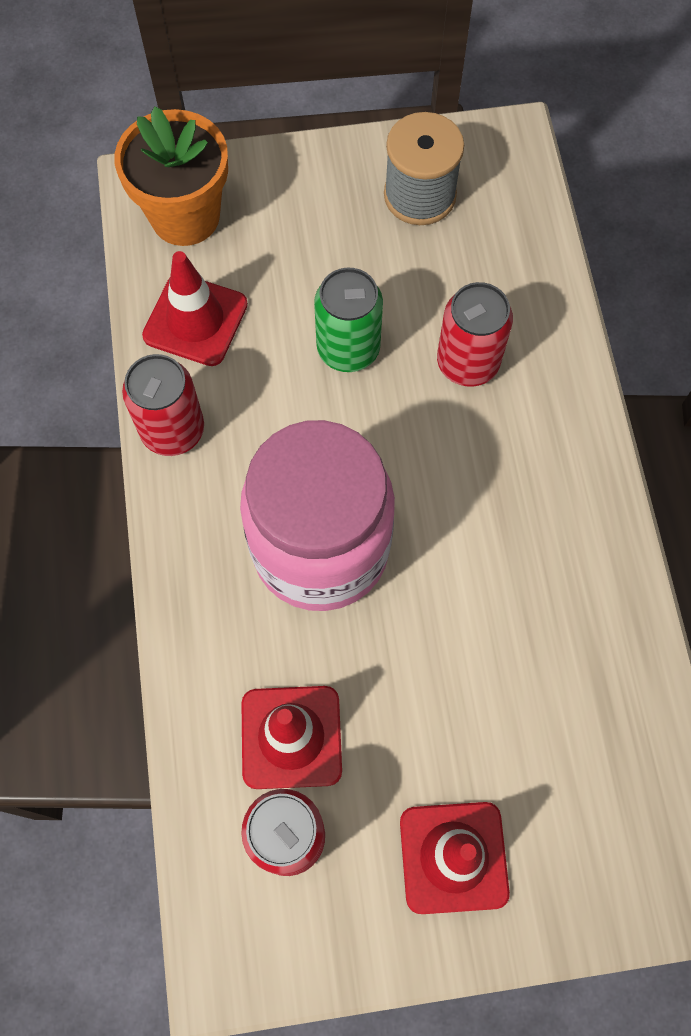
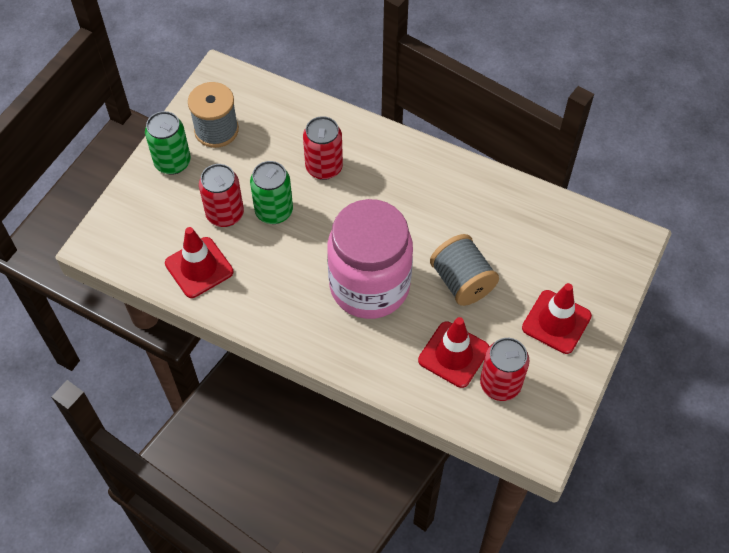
camera: 55 degrees left, 10 degrees down
orange flower pot [114,106,228,246] -> none
red can [122,354,204,456] -> red can moved to [199,164,244,227]
none -> green can [145,111,191,175]
none -> grey spool [430,234,499,306]

